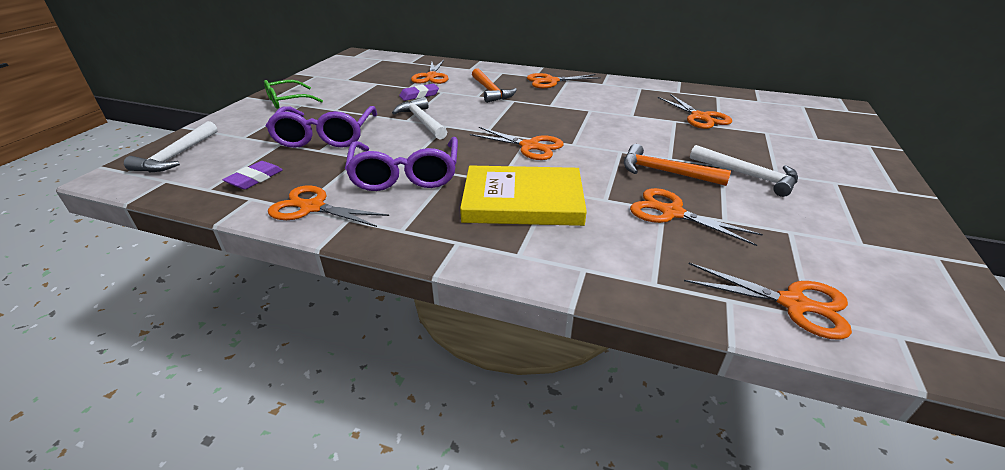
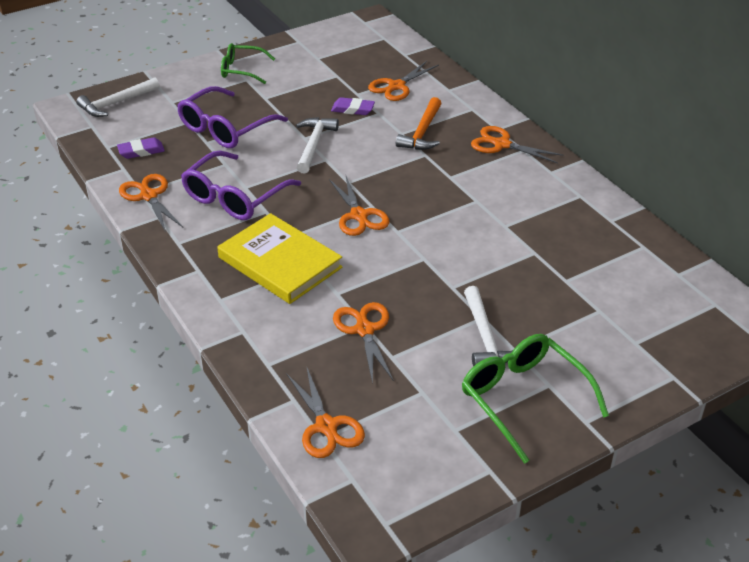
camera: 40 degrees right, 5 degrees up
orange hammer [624,144,731,186] -> none
orange scissors [658,94,732,129] -> none
none -> green glasses [462,334,609,464]

